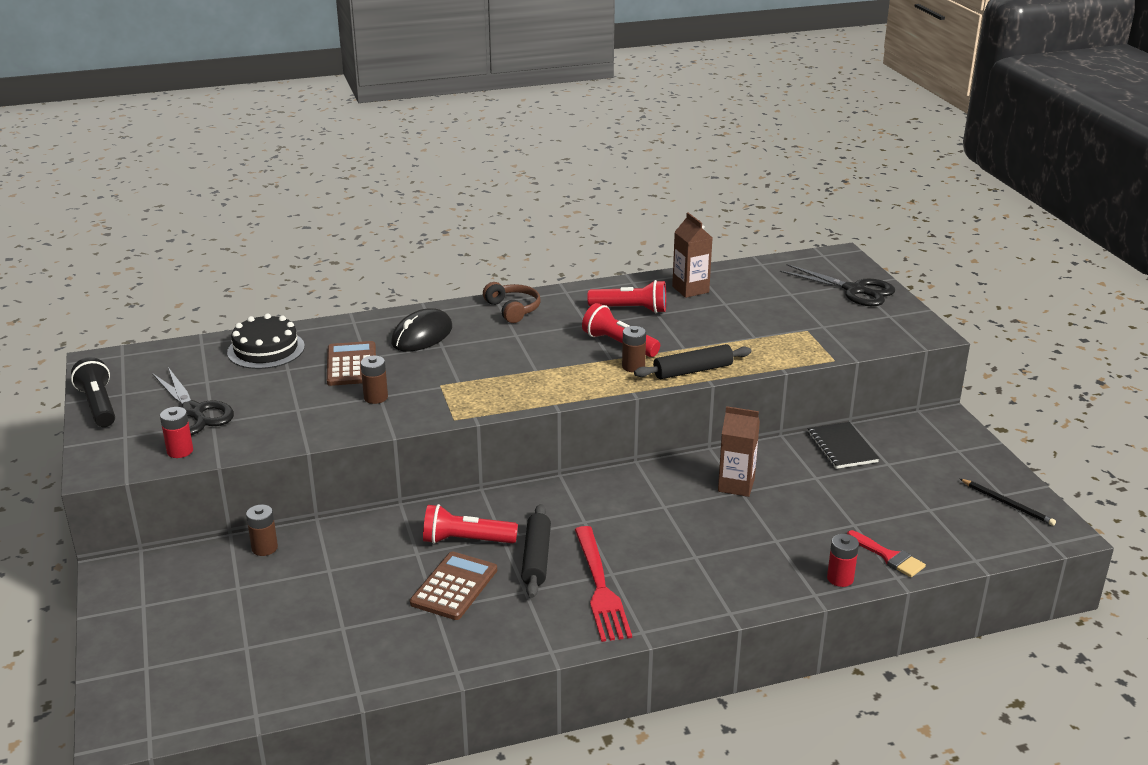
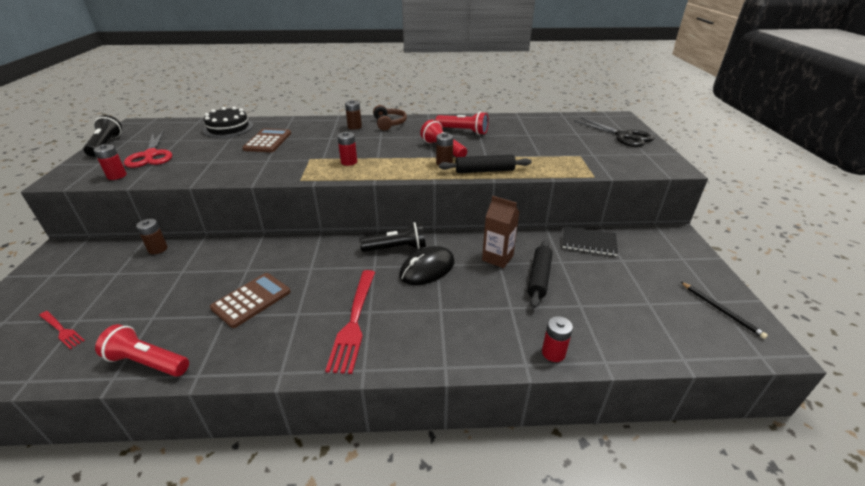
camera: 15 degrees right, 5 degrees up
black scissors [152,367,234,435] -> red scissors [124,130,172,168]
brown battery [360,356,388,404] -> brown battery moved to [345,100,362,130]
black mouse [391,308,452,352] -> black mouse moved to [399,246,455,285]
red flashlight [423,504,518,544] -> red flashlight moved to [95,324,189,377]
black rolling pin [521,504,551,598] -> black rolling pin moved to [527,240,553,308]
brown carton [672,212,712,298] -> none
black notebook [808,422,879,469] -> black notebook turned 75 degrees counterclockwise [563,226,618,256]
red brush [847,530,926,577] -> none
none -> red fork [39,311,85,349]
none -> red battery [337,132,357,166]
none -> black flashlight [359,222,426,252]

